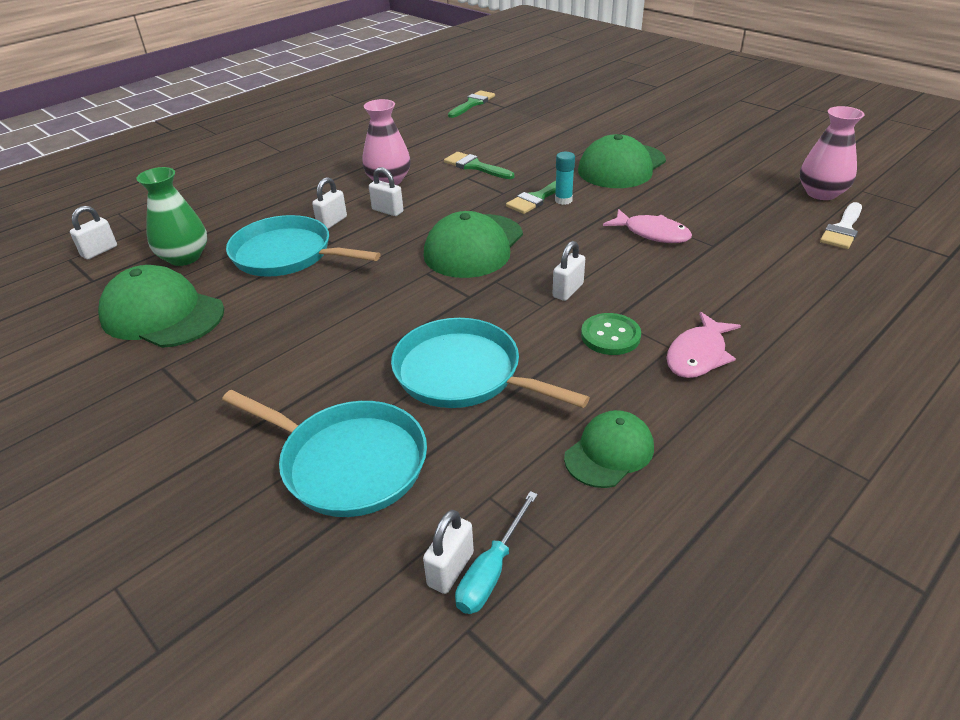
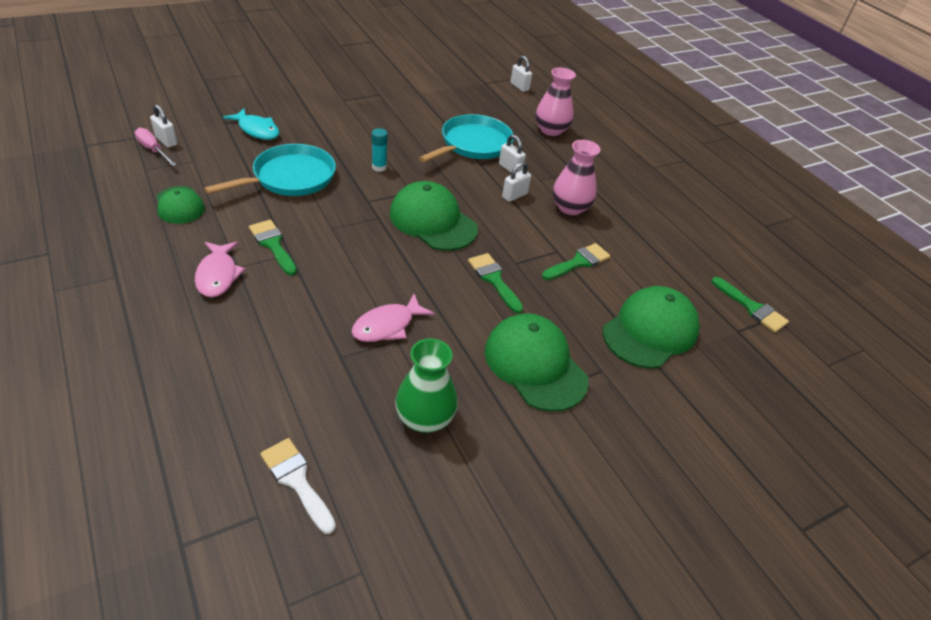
camera: 100 degrees right, 5 degrees up
green cap [98,265,224,348] -> green cap moved to [603,286,700,369]
green vase [136,167,207,266] -> green vase moved to [395,338,458,433]
turquoise pan [222,390,427,517] -> turquoise fish [223,108,280,140]
turquoise screwdriver [455,491,538,614] -> pink screwdriver [135,128,177,166]
white padlock [553,241,585,301] -> none
turquoise glue stick [555,152,575,205] -> turquoise glue stick moved to [372,128,388,172]
green button [581,313,641,355] -> green brush [249,220,297,276]
pink fish [666,312,741,378] -> pink fish turned 150 degrees counterclockwise [195,242,246,297]
pink vase [800,106,865,200] -> pink vase moved to [535,67,576,136]

